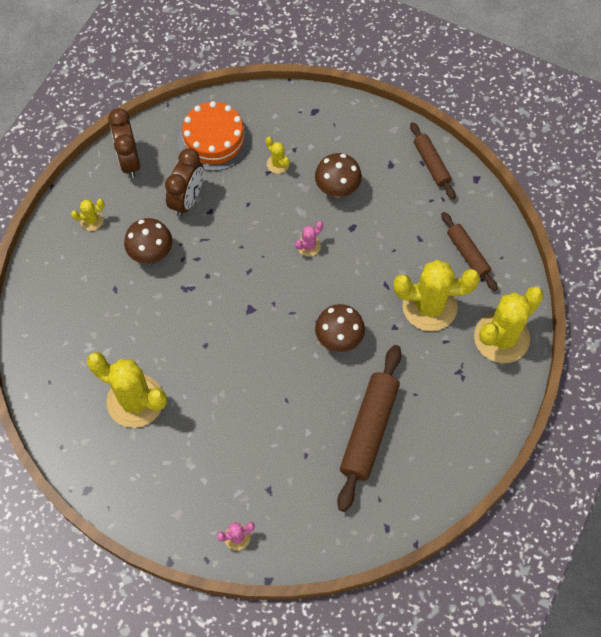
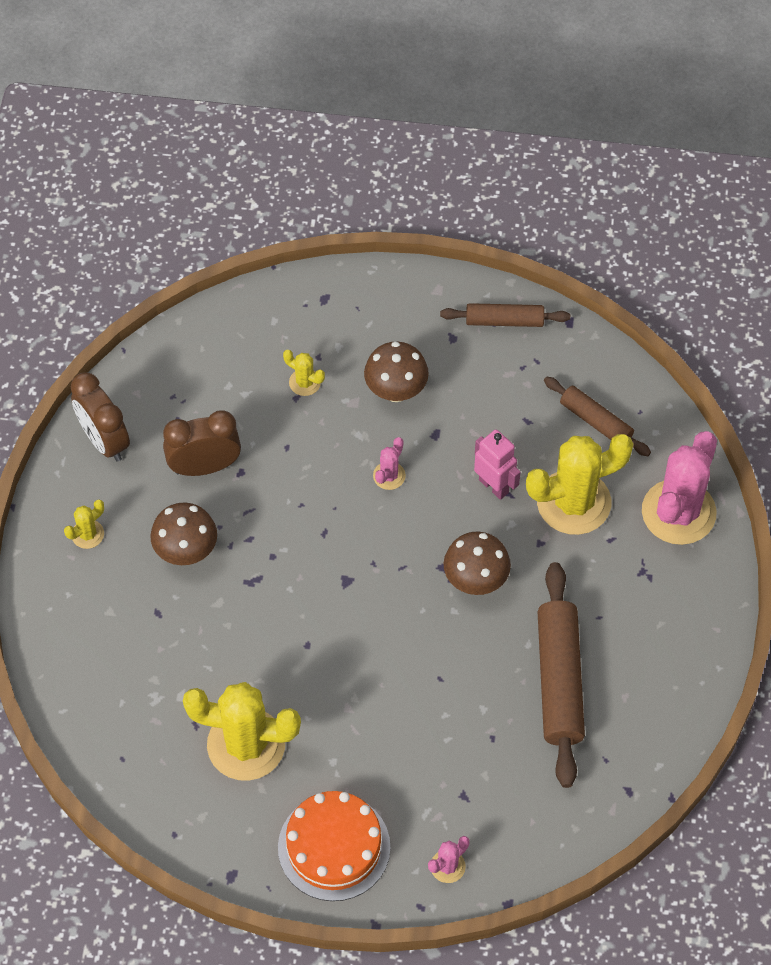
camera: 20 degrees left, 5 degrees down
brown clock [165,148,204,217] -> brown clock turned 105 degrees counterclockwise [163,410,241,476]
orange cake [178,101,250,171] -> orange cake moved to [278,791,390,901]
brown rolling pin [410,122,455,199] -> brown rolling pin turned 45 degrees counterclockwise [440,303,570,327]
yellow cactus [474,286,544,363] -> pink cactus [642,431,717,545]
none -> pink robot [474,430,521,500]

